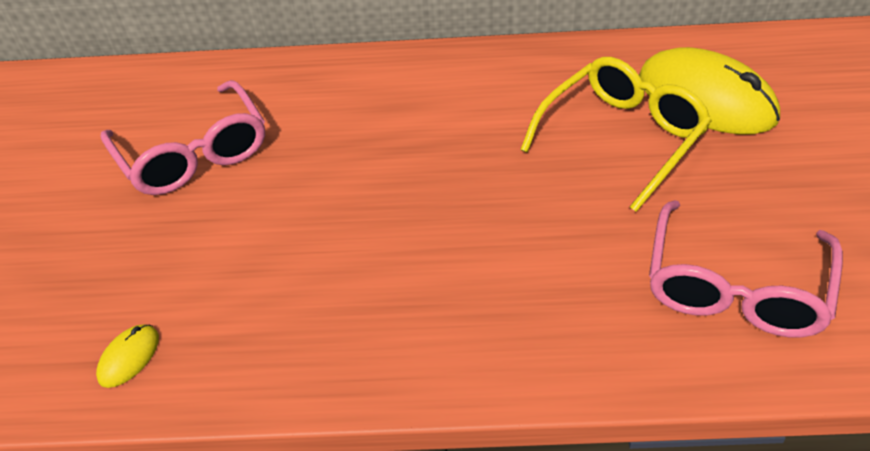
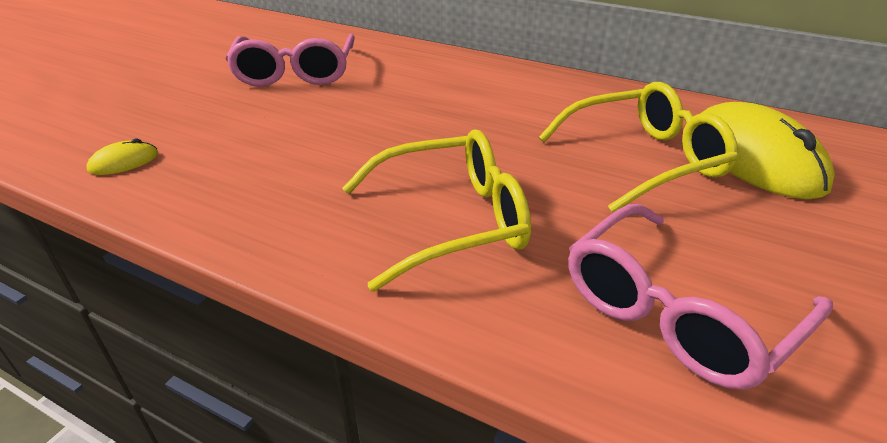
camera: 25 degrees right, 10 degrees down
none -> yellow glasses [342,129,531,291]

